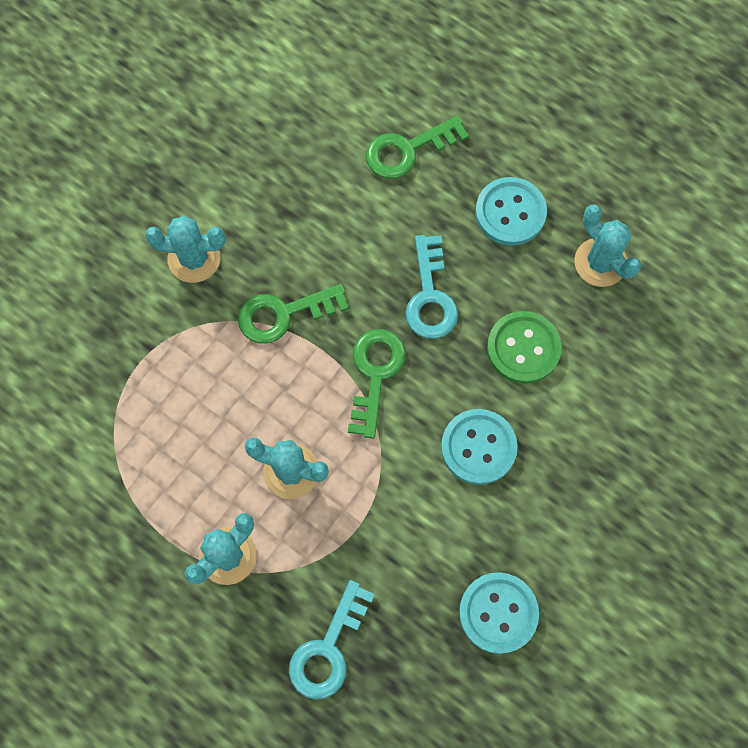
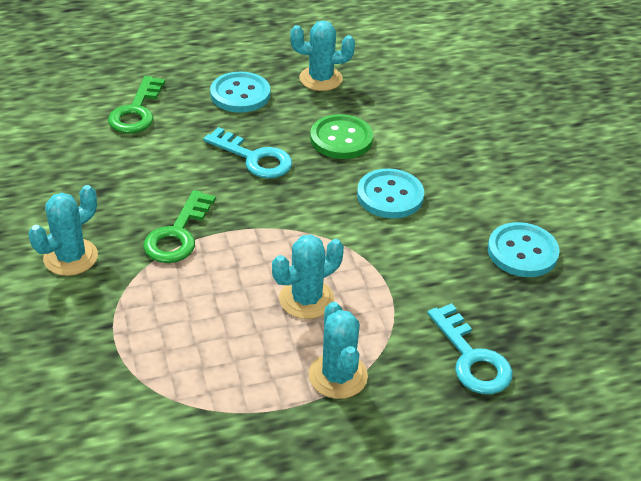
camera: 55 degrees left, 30 degrees down
green key [348,329,406,439] -> none

